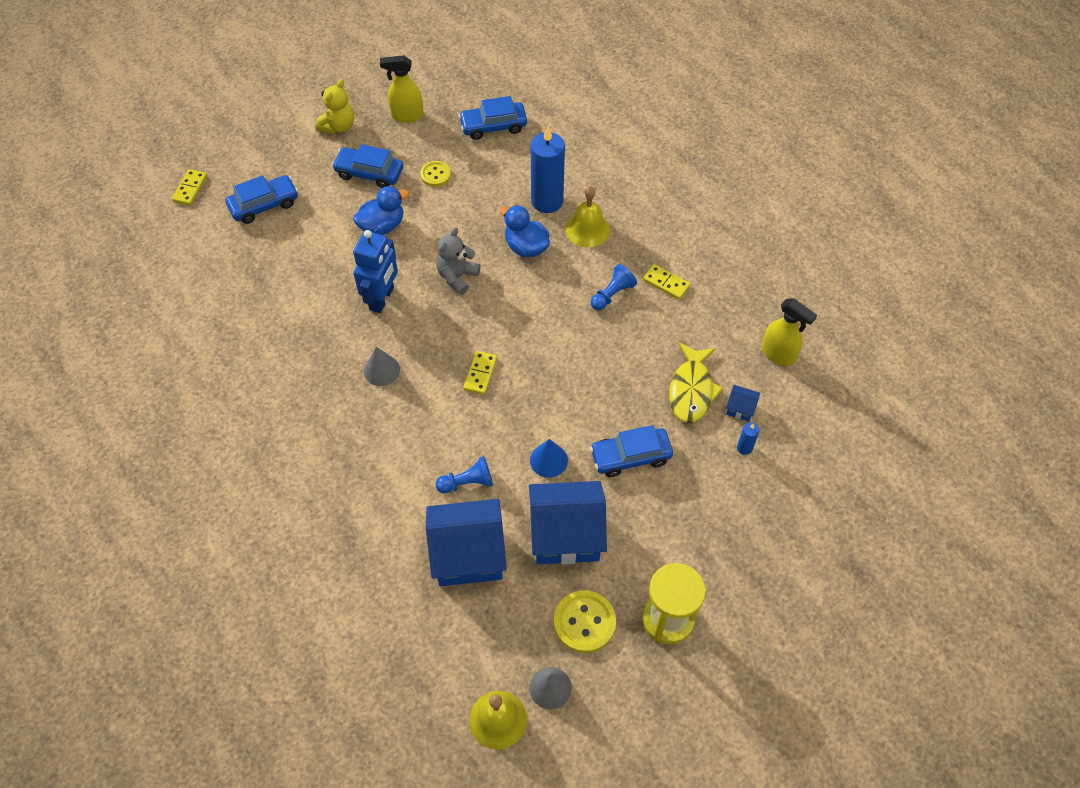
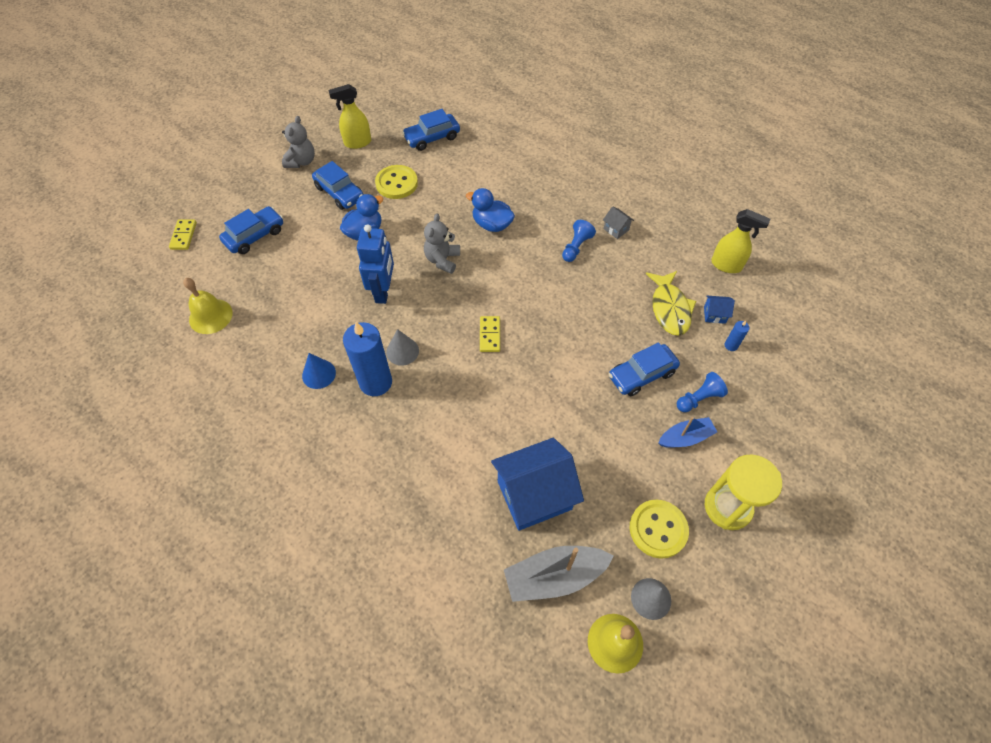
camera: 15 degrees left, 0 degrees up
yellow teddy bear [315,79,354,134] -> grey teddy bear [282,116,315,168]
blue car [332,144,403,188] -> blue car turned 135 degrees counterclockwise [312,161,364,210]
yellow button [420,161,451,187] -> yellow button [375,165,418,199], size x1.60
blue pawn [435,456,493,493] -> blue pawn moved to [677,372,728,412]
blue house [529,481,607,564] -> none
blue cone [530,439,568,478] -> blue cone moved to [302,353,336,389]
blue candle [531,126,565,213] -> blue candle moved to [343,322,392,396]
yellow bell [565,186,610,248] -> yellow bell moved to [183,278,233,334]
yellow domino [643,264,690,300] -> grey house [603,206,634,239]
none -> grey boat [504,546,614,602]
none -> blue boat [658,417,717,448]

